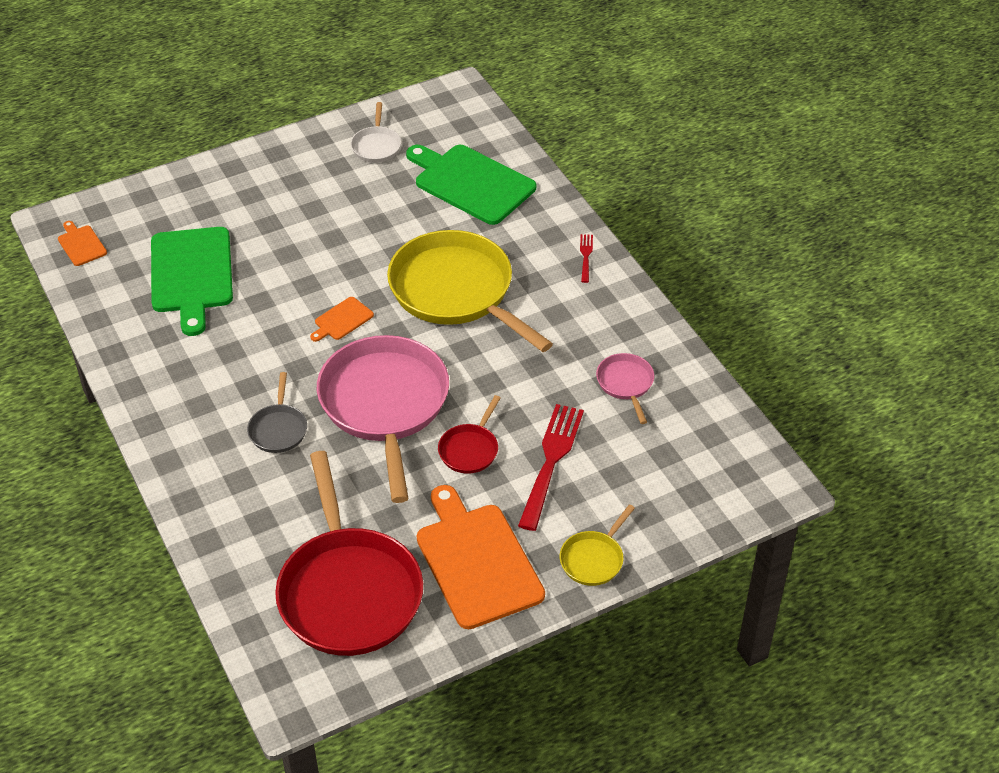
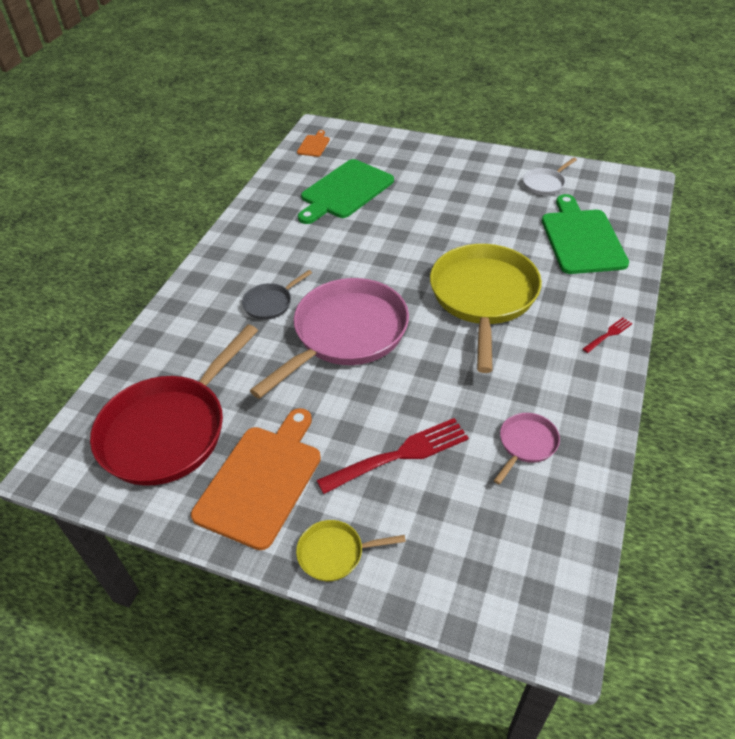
camera: 50 degrees right, 0 degrees up
orange cutting board [310,297,374,342] -> none
red pan [438,395,501,473] -> none

